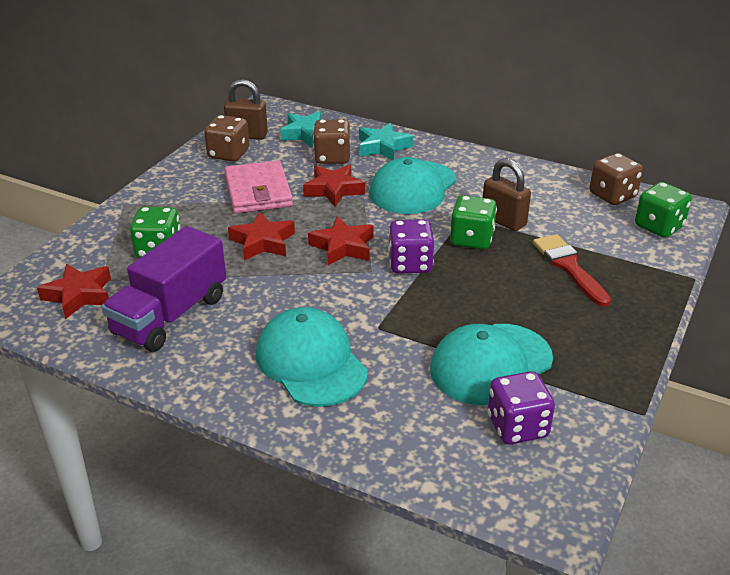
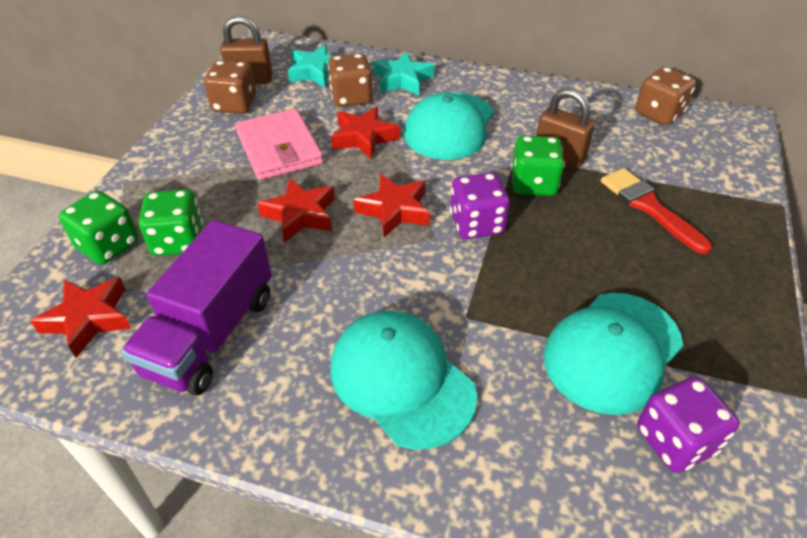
camera: 10 degrees left, 10 degrees up
green dice [635,182,692,238] -> green dice moved to [59,191,138,265]

